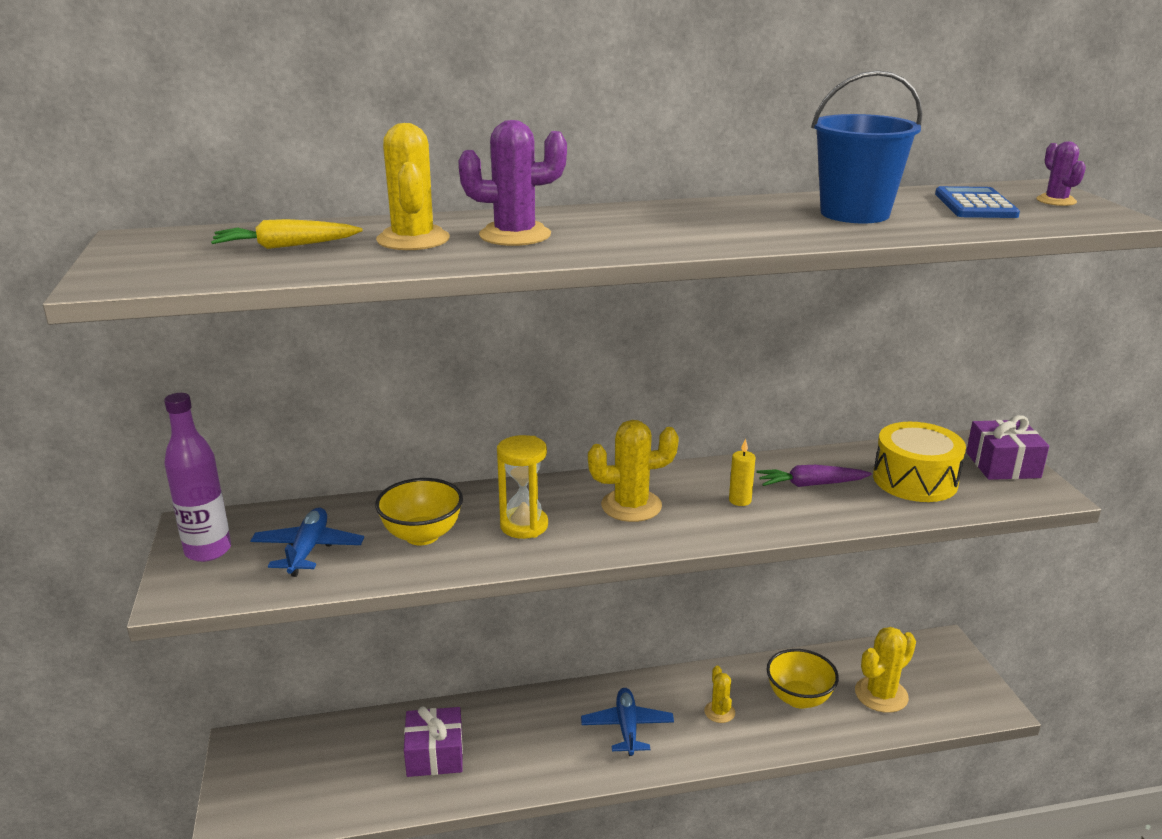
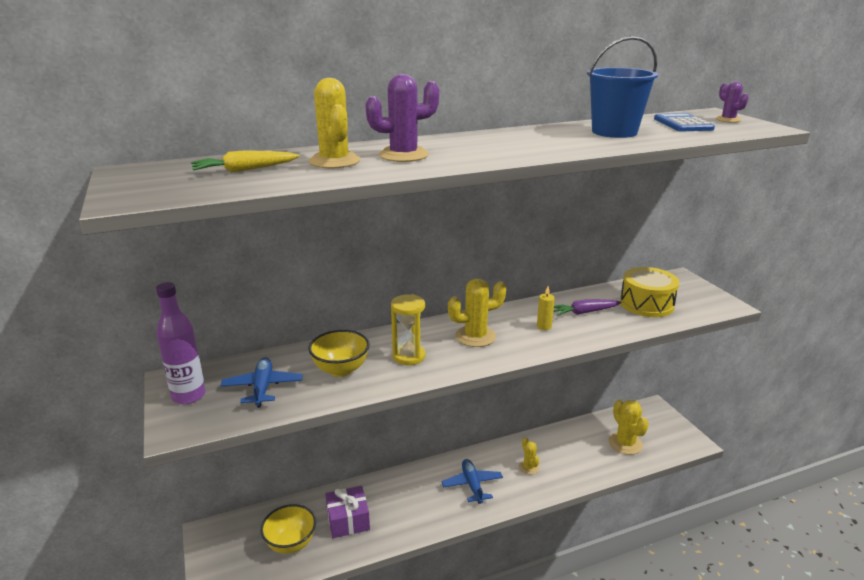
camera: 10 degrees left, 0 degrees up
yellow bowl [767,649,839,709] -> yellow bowl moved to [260,504,316,554]
yellow cactus [855,627,916,713] -> yellow cactus turned 60 degrees counterclockwise [608,400,649,455]
purple gift [966,415,1049,480] -> none

